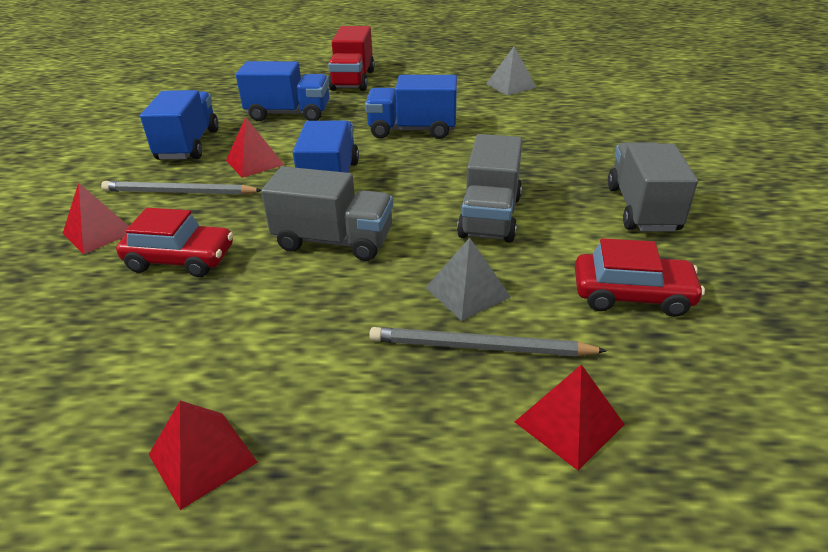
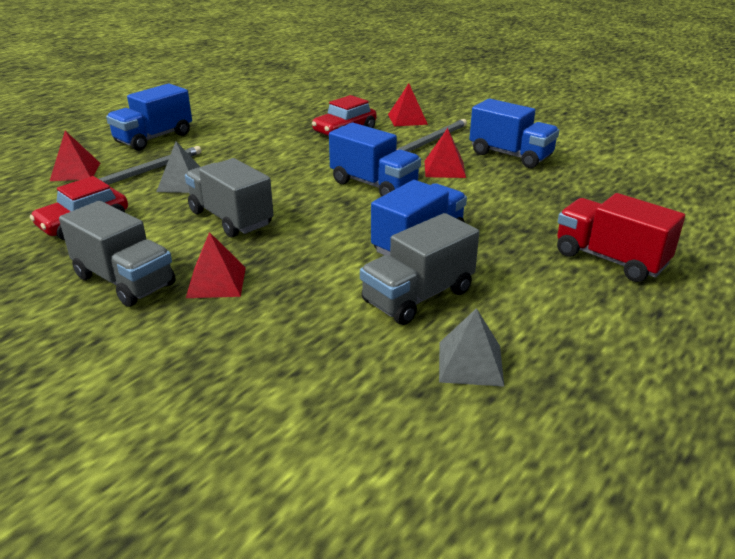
camera: 125 degrees right, 5 degrees down
red pyramid [149,401,258,510] -> red pyramid moved to [186,232,246,298]
blue truck [236,61,329,121] -> blue truck moved to [106,83,192,151]
grey truck [261,167,393,261] -> grey truck moved to [360,213,479,325]

